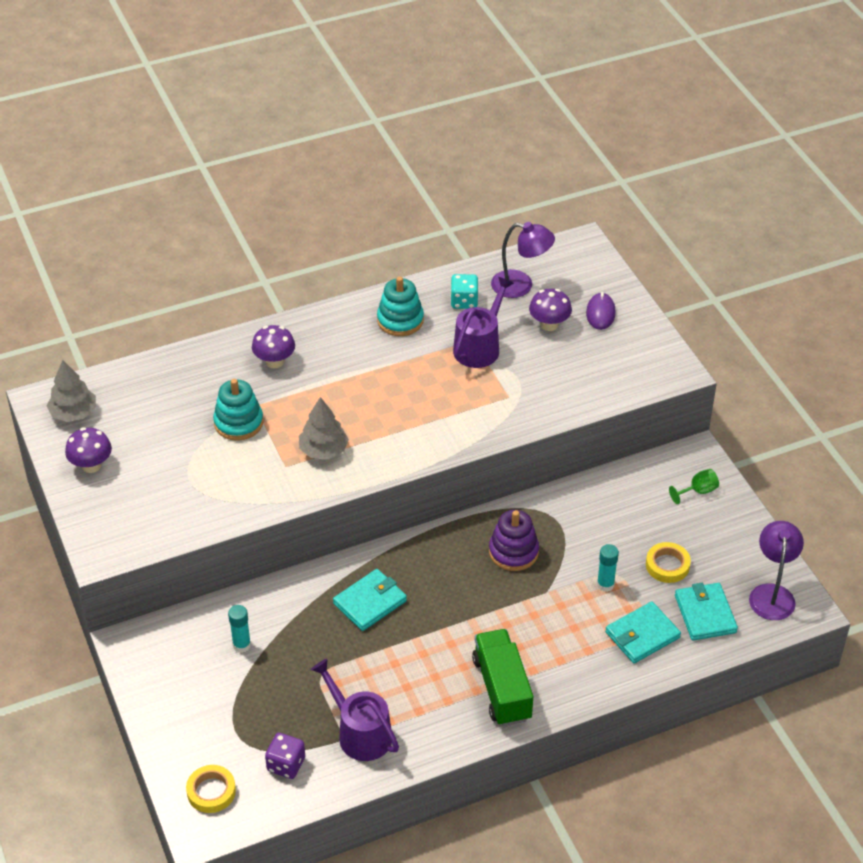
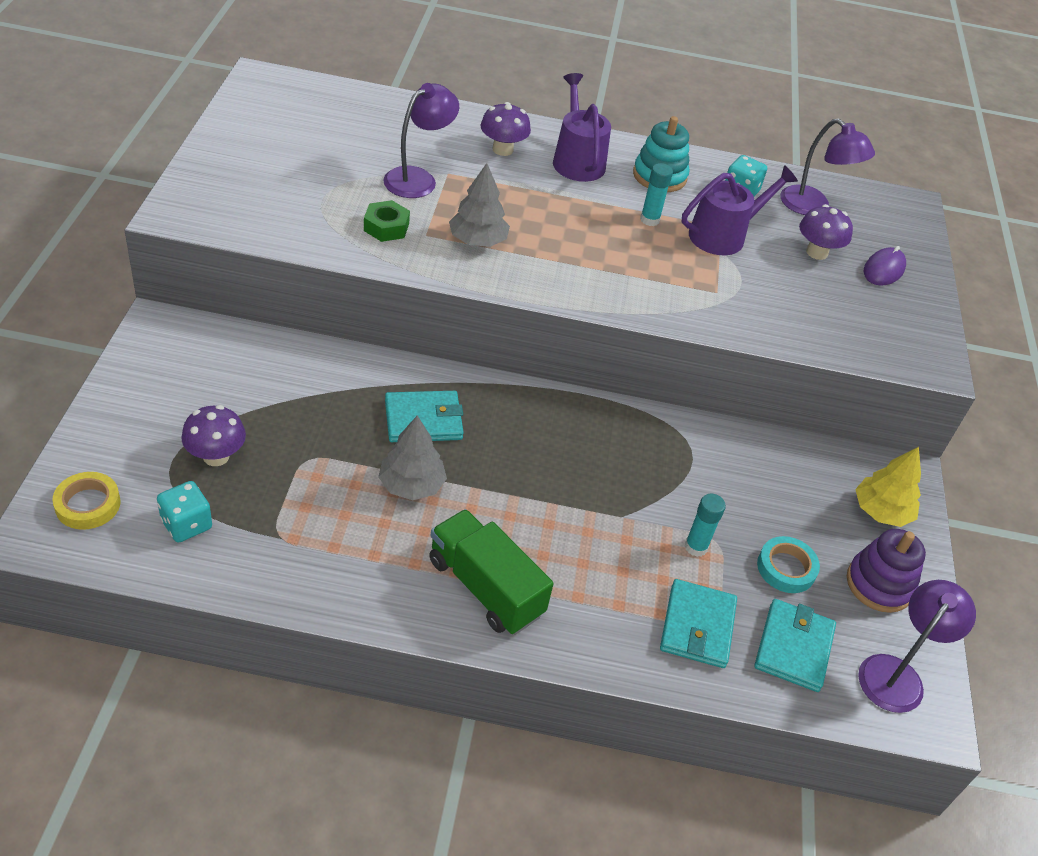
camera: 25 degrees right, 0 degrees up
grey tree [46,360,96,422] -> grey tree moved to [378,416,447,500]
purple mushroom [65,427,112,473] -> purple mushroom moved to [182,405,246,466]
turquoise stacking toy [213,379,264,441] -> purple lamp [383,83,459,198]
turquoise glue stick [228,605,251,653] -> turquoise glue stick moved to [640,163,673,226]
purple dice [265,733,305,779] -> turquoise dice [157,481,212,542]
purple watering can [311,659,399,761] -> purple watering can moved to [553,73,611,182]
green truck [472,629,533,726] -> green truck turned 60 degrees counterclockwise [429,509,554,635]
purple stacking toy [489,510,539,571] -> purple stacking toy moved to [847,529,926,613]
turquoise wallet [605,602,681,663] -> turquoise wallet turned 75 degrees counterclockwise [660,579,737,668]
yellow tape [646,542,691,583] -> turquoise tape [757,536,820,593]
green goblet [669,469,719,504] -> yellow tree [855,447,921,527]
none -> green nut [364,200,410,242]

